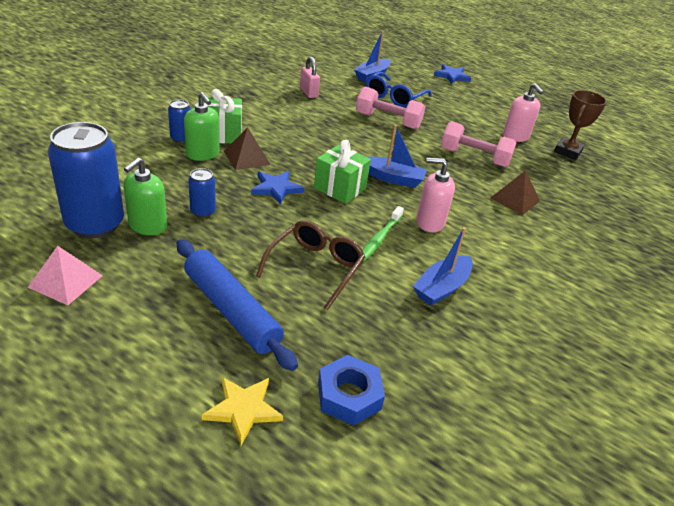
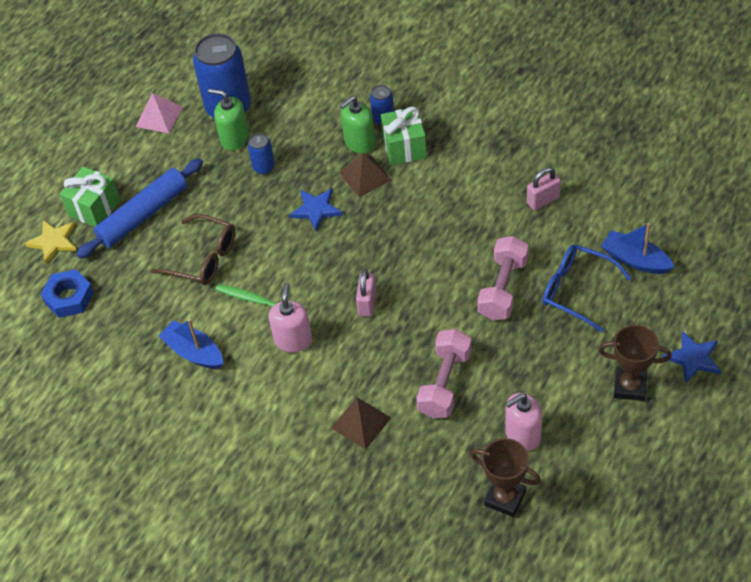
camera: 95 degrees right, 15 degrees up
green gift [314,140,371,204] -> green gift moved to [60,167,120,227]
blue boat [367,125,427,188] -> pink padlock [356,269,376,317]
none -> brown trophy [598,325,672,401]

